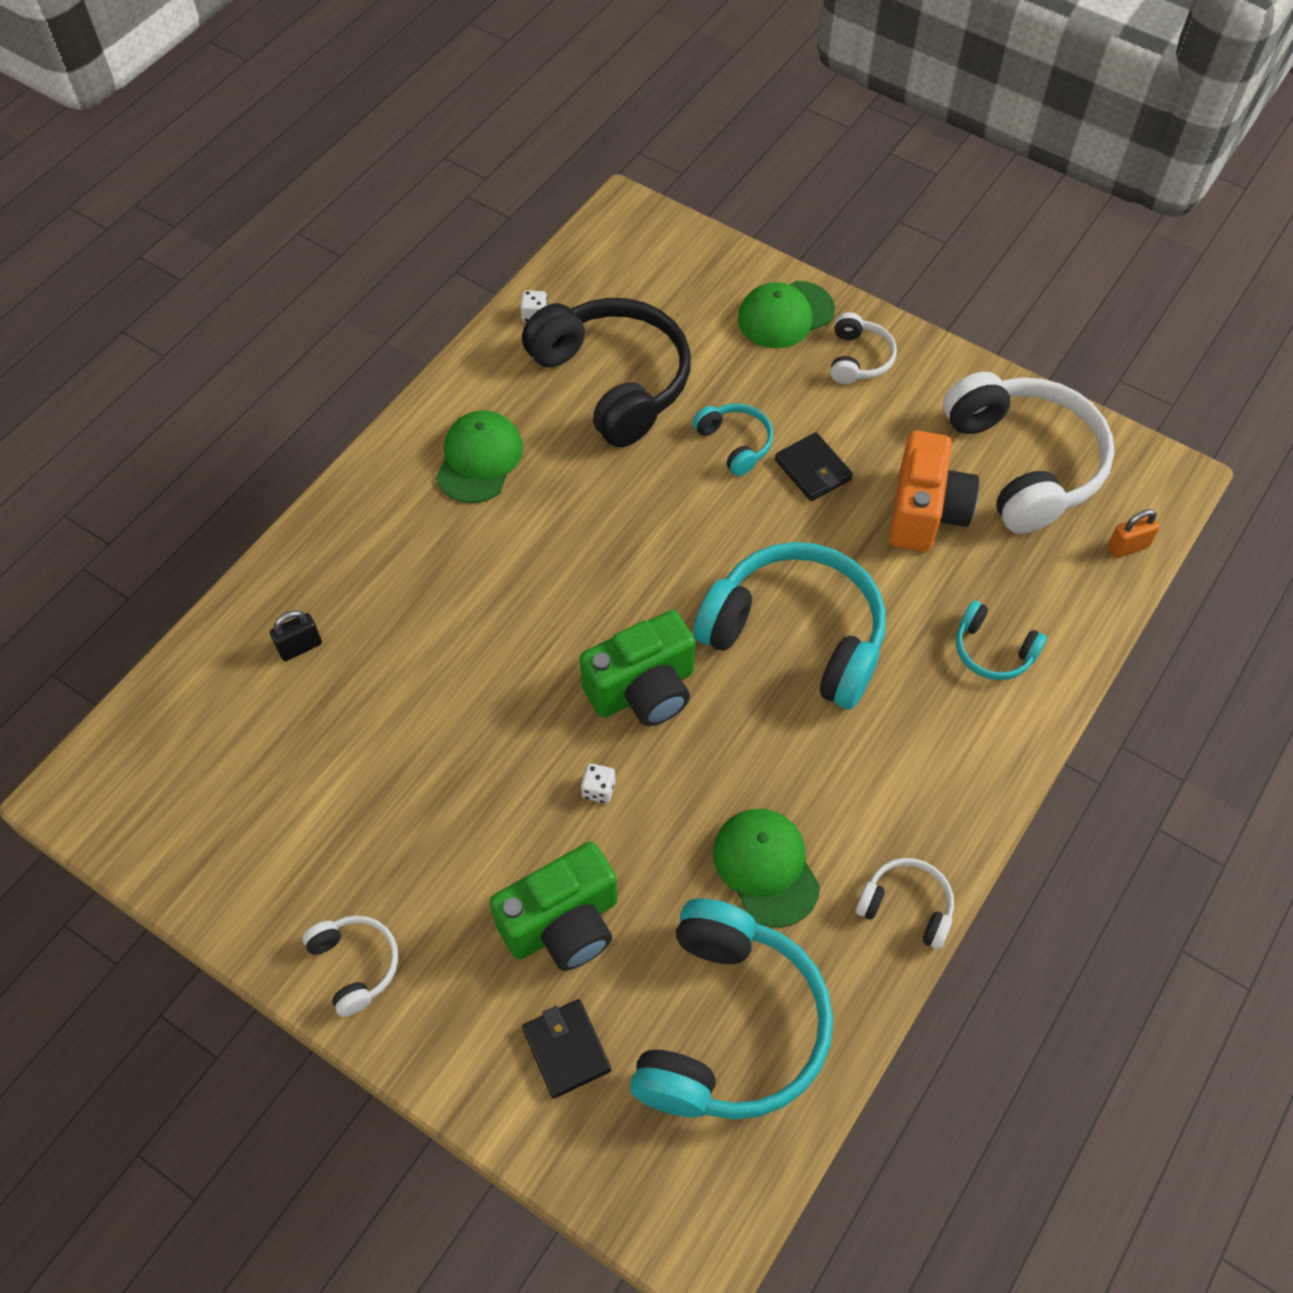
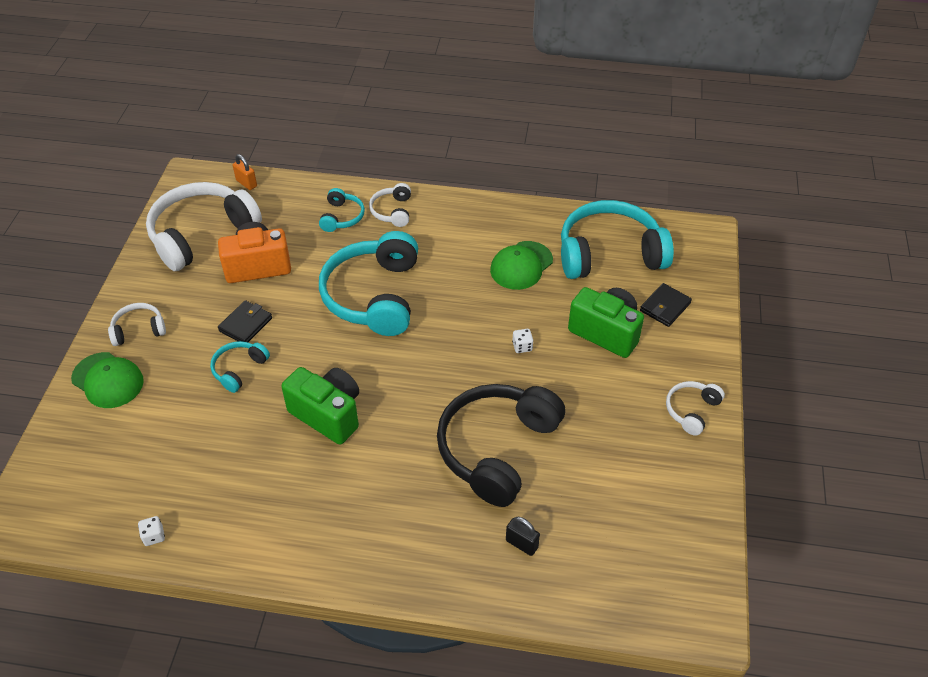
camera: 115 degrees left, 10 degrees down
green cap [436,410,523,503] -> none
black headphones [522,298,691,447] -> black headphones moved to [437,384,565,507]
green camera [580,610,696,726] -> green camera moved to [281,367,359,445]
white headphones [856,858,954,950] -> white headphones moved to [369,183,411,227]

